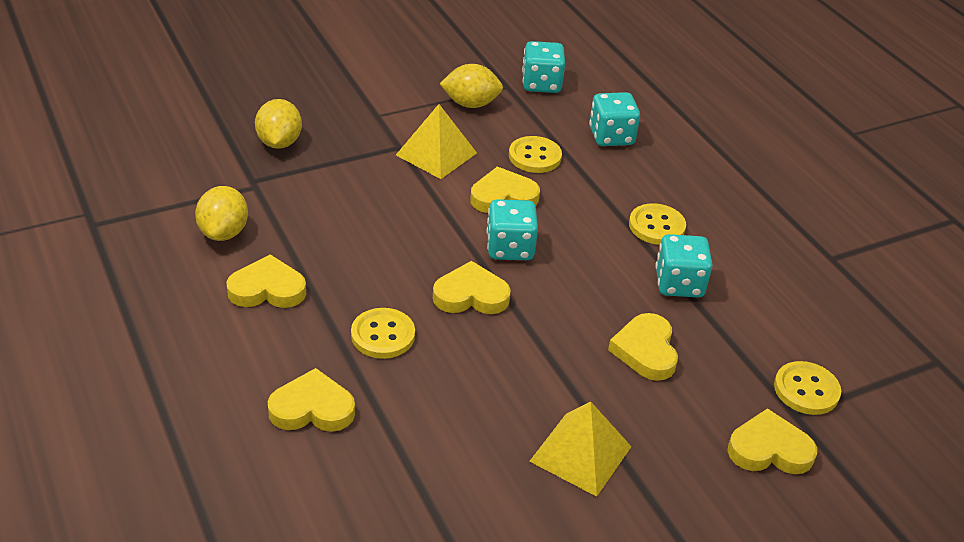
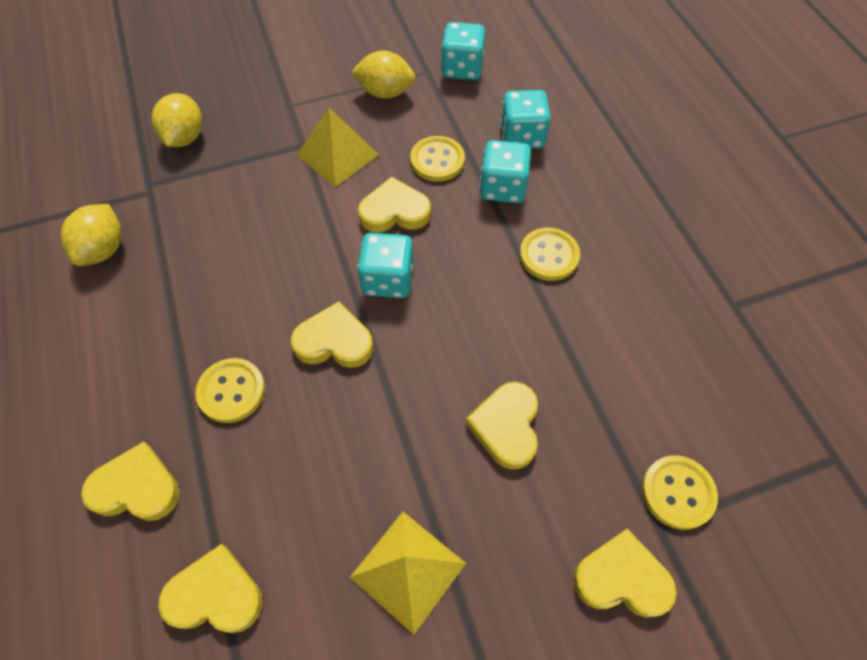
camera: 10 degrees right, 20 degrees up
yellow heart [226,254,306,308] -> yellow heart moved to [158,544,262,633]
turquoise dice [655,234,713,298] -> turquoise dice moved to [479,140,531,203]

